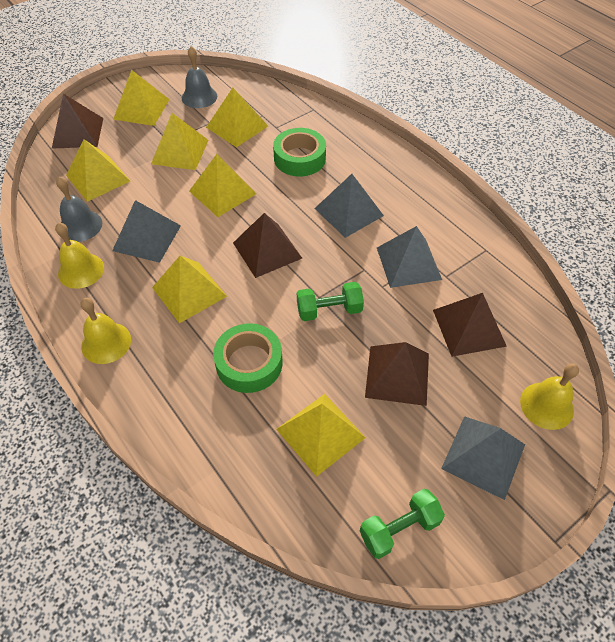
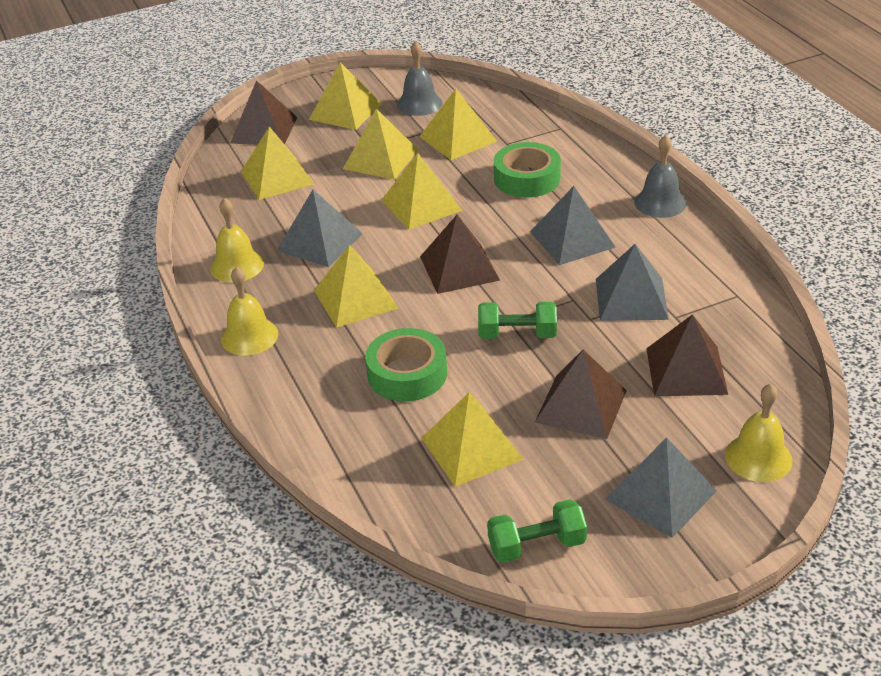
camera: 15 degrees right, 15 degrees down
grey bell [56,176,102,242] -> grey bell moved to [634,135,687,218]

